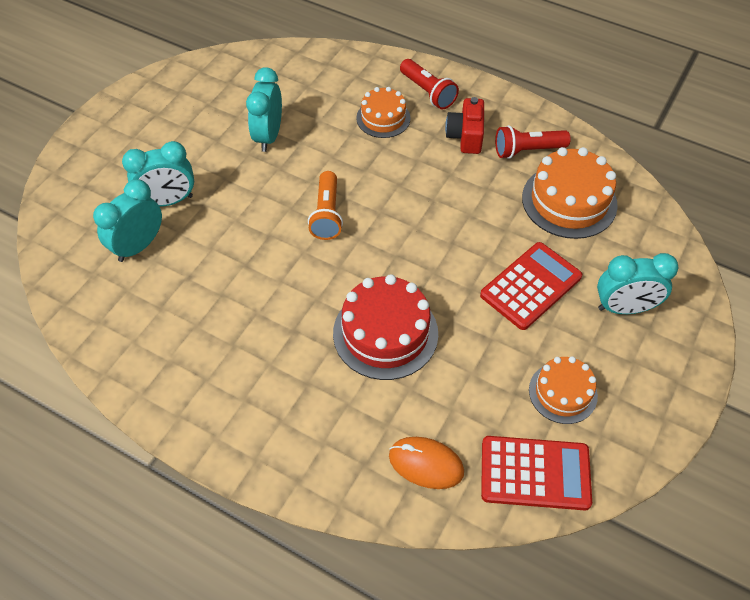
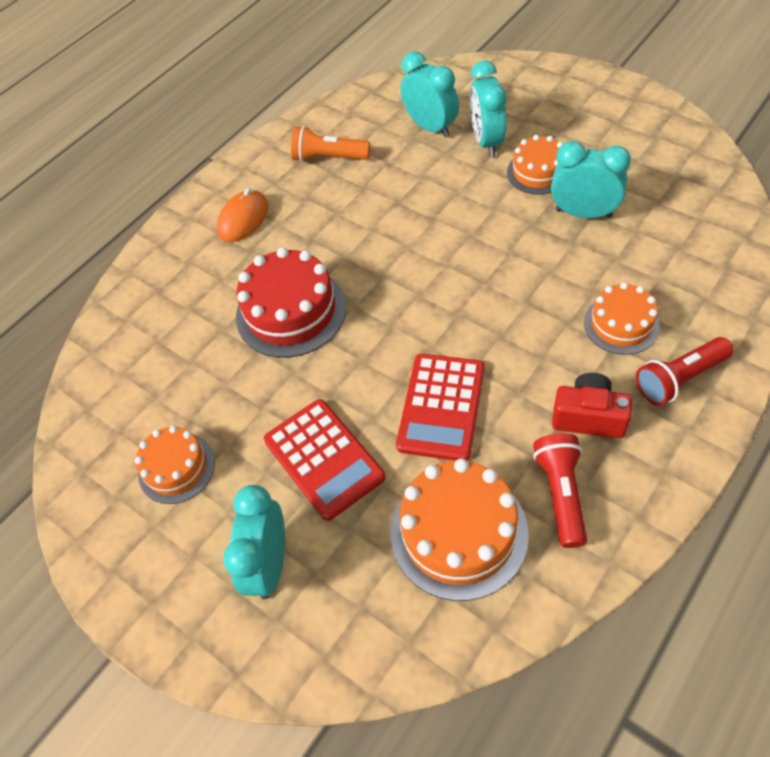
camera: 105 degrees right, 0 degrees up
orange flashlight [308,171,343,240] -> orange flashlight moved to [291,126,370,162]
orange mouse [389,437,464,489] -> orange mouse moved to [217,188,269,242]
red calculator [481,436,592,510] -> red calculator moved to [396,354,485,461]
none -> orange cake [507,135,563,195]

